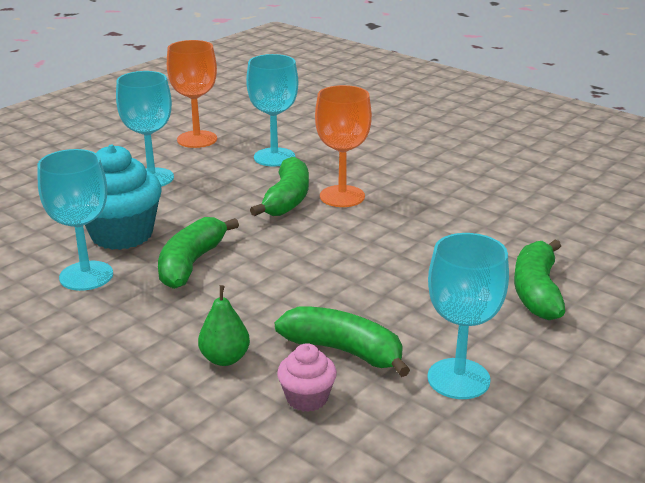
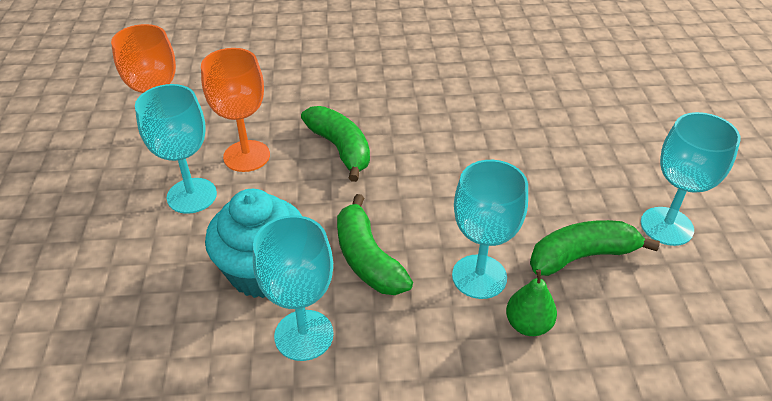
camera: 45 degrees left, 15 degrees up
turquoise goblet [246,54,298,166] -> turquoise goblet moved to [452,160,528,299]
pink cupcake [277,343,337,412] -> none
orange goblet [315,85,372,207] -> orange goblet moved to [201,48,270,172]
green banana [514,239,565,320] -> none

